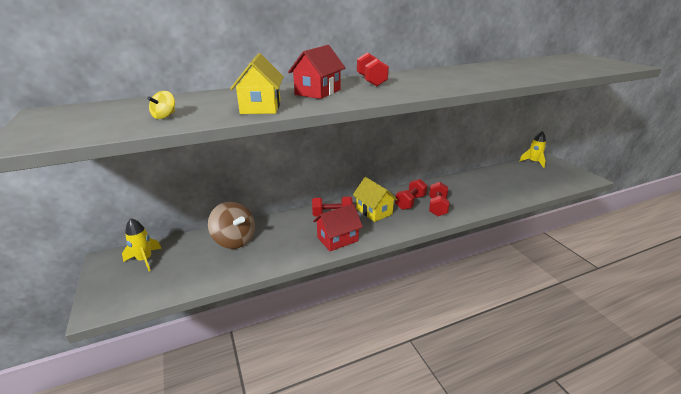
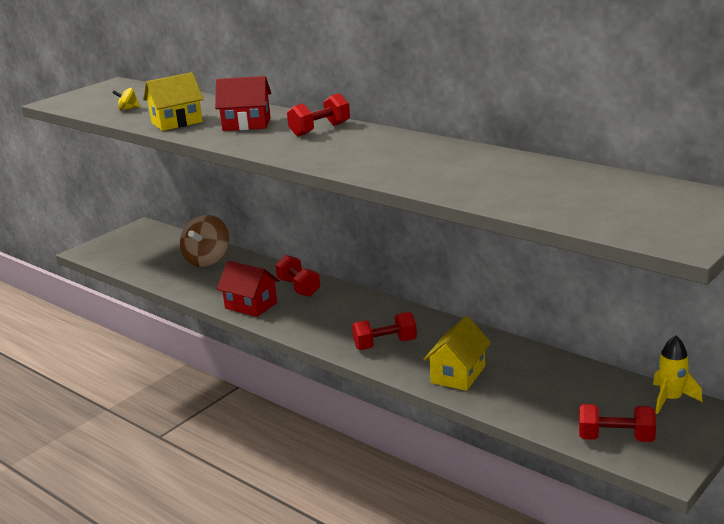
camera: 65 degrees right, 5 degrees down
yellow rocket [122,218,162,271] -> none
yellow house [353,177,398,222] -> yellow house moved to [423,316,491,391]
red dumbbell [395,179,427,210] -> red dumbbell moved to [579,404,656,442]

